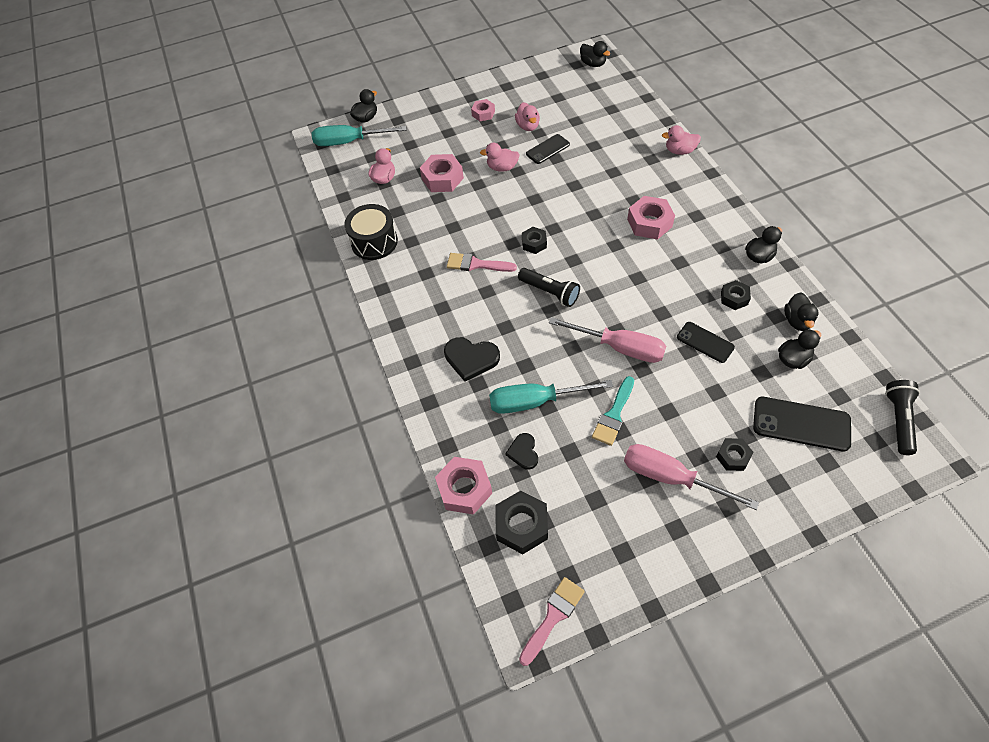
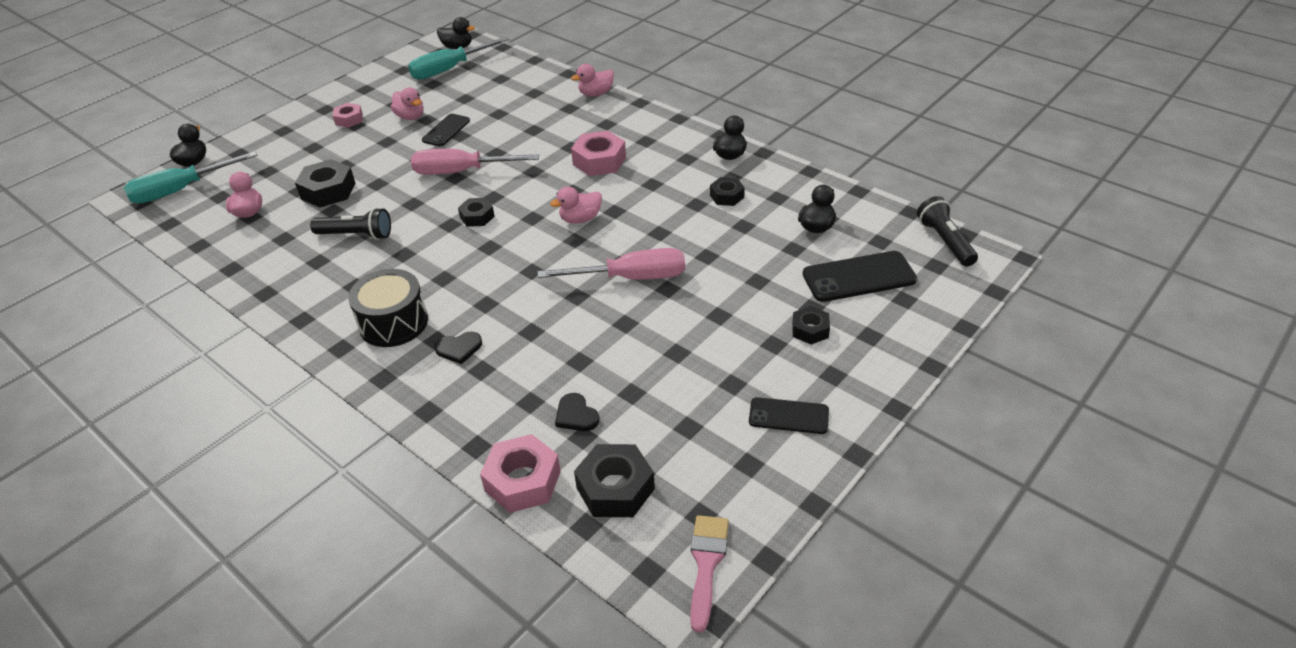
camera: 30 degrees left, 15 degrees down
black drum [344,204,398,260] -> black drum moved to [348,269,428,347]
pink nut [420,154,464,192] -> black nut [295,159,356,208]
black heart [444,337,500,382] -> black heart [434,332,482,364], size x0.62
pink brush [447,253,517,272] -> none
pink duck [480,143,520,172] -> pink duck moved to [550,186,602,224]
turquoise screwdriver [489,380,613,414] -> turquoise screwdriver moved to [408,37,509,80]
black flashlight [518,268,580,307] -> black flashlight moved to [310,208,391,240]
turquoise brush [592,376,634,446] -> none
pink screwdriver [624,444,759,510] -> pink screwdriver moved to [411,149,539,175]
black phone [677,322,735,363] -> black phone moved to [749,397,829,434]
black duck [784,292,818,331] -> none

